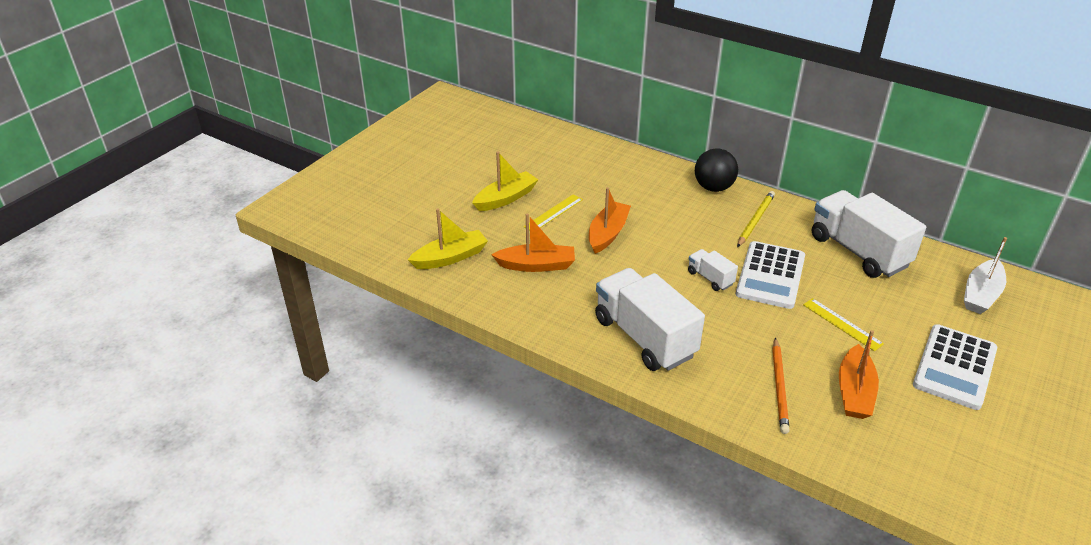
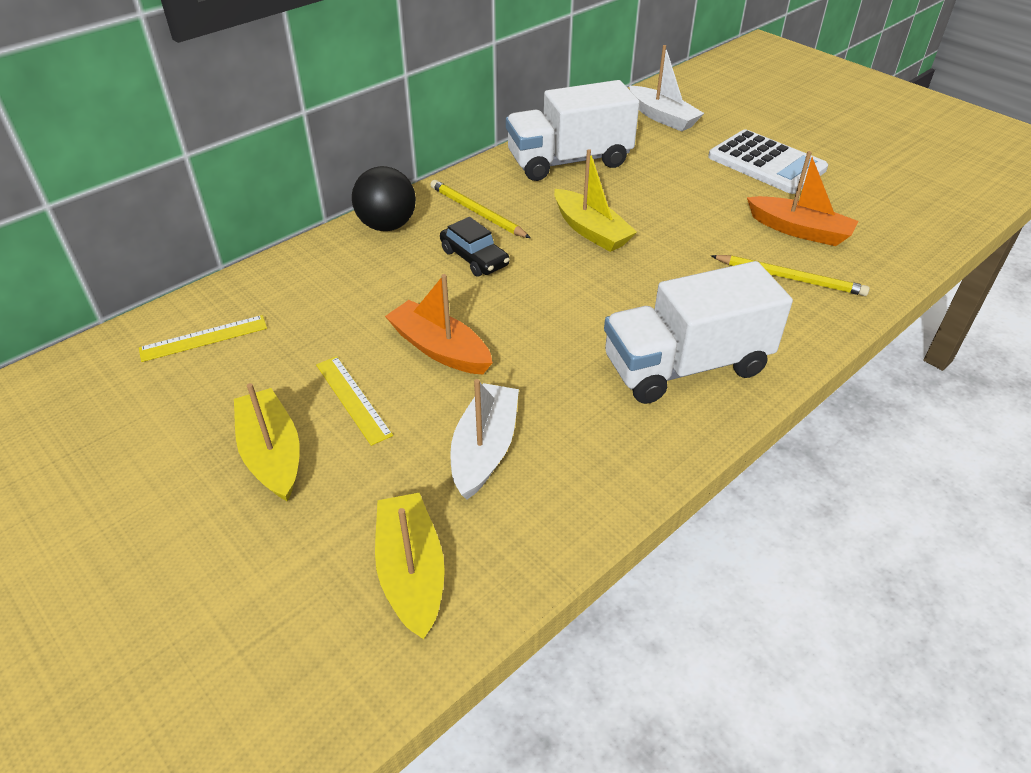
camera: 75 degrees left, 5 degrees up
orange boat [491,214,575,272] -> white boat [450,379,519,500]
white truck [688,249,738,291] -> none
white calculator [736,241,805,309] -> yellow boat [554,149,637,252]
orange pencil [772,337,790,434] -> yellow pencil [711,255,870,296]
yellow ruler [803,298,884,351] -> yellow ruler moved to [139,315,267,362]
none -> black car [440,217,510,277]

